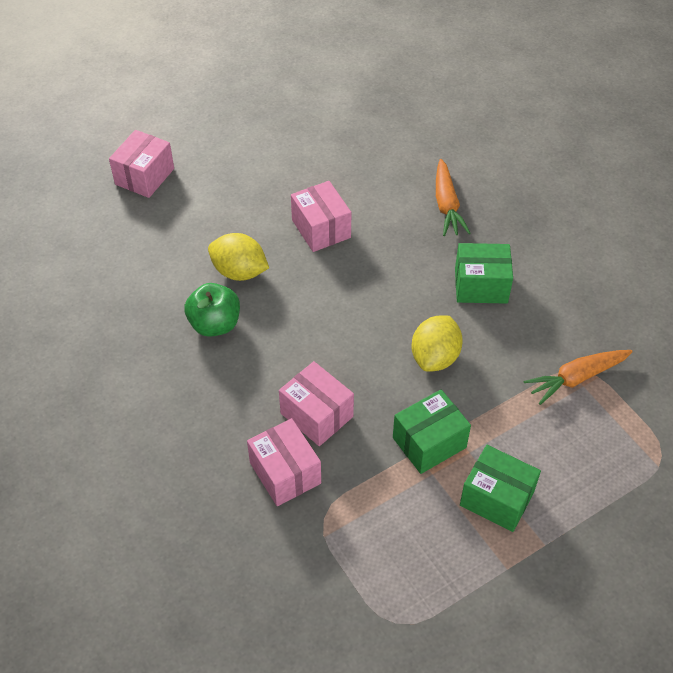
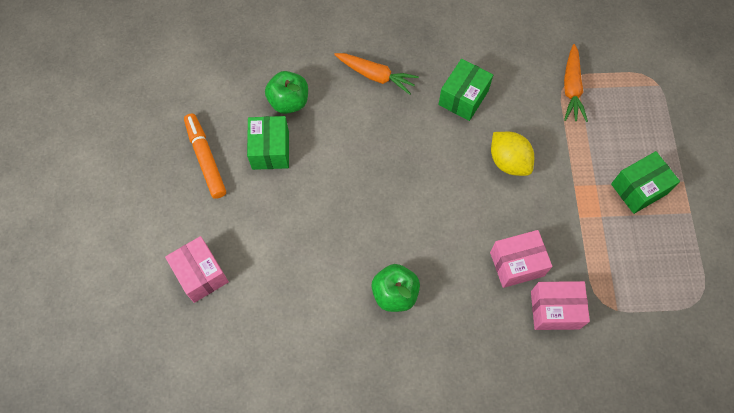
camera: 60 degrees left, 15 degrees up
yellow lemon [208,233,269,281] -> none
pink box [291,181,351,252] -> none
green box [393,389,471,474] -> green box moved to [247,116,289,170]
none -> orange marker [184,113,226,199]
none -> green apple [265,71,308,114]

